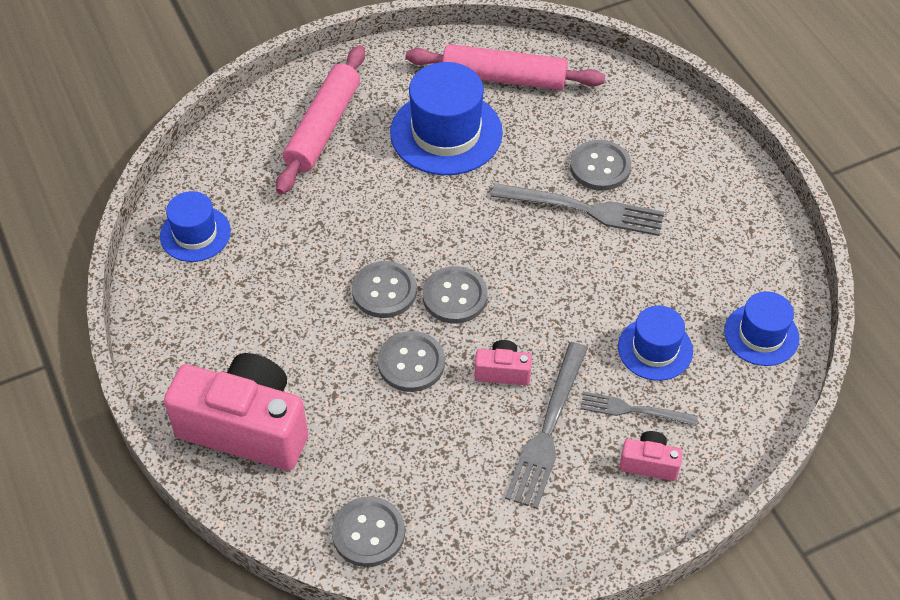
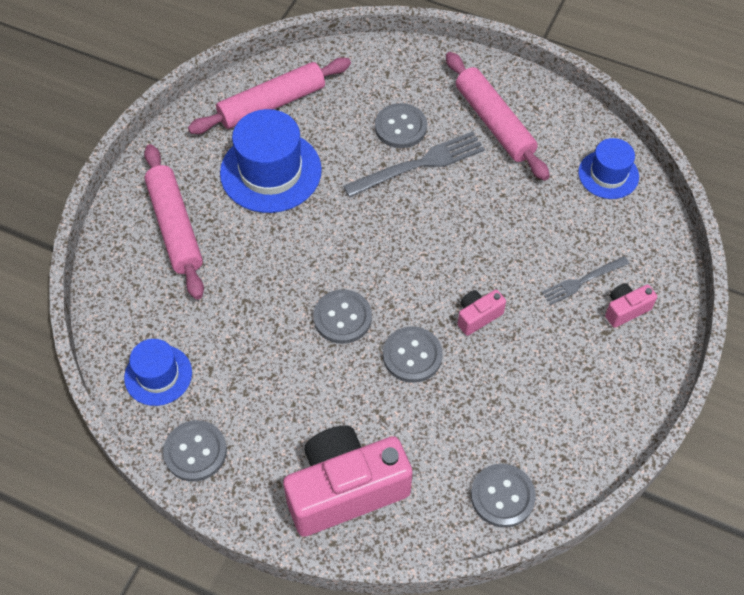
camera: 40 degrees left, 5 degrees up
grey button [423,266,488,323] -> grey button moved to [163,420,227,482]
grey fork [505,342,588,509] -> none
blue hat [618,306,693,381] -> none
none -> pink rolling pin [446,52,550,181]

